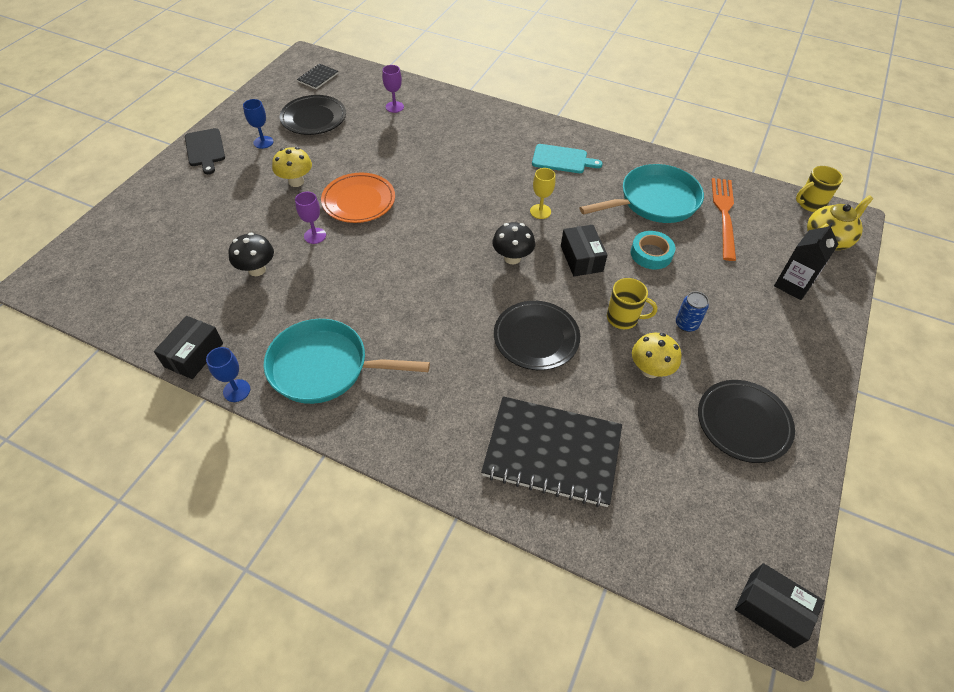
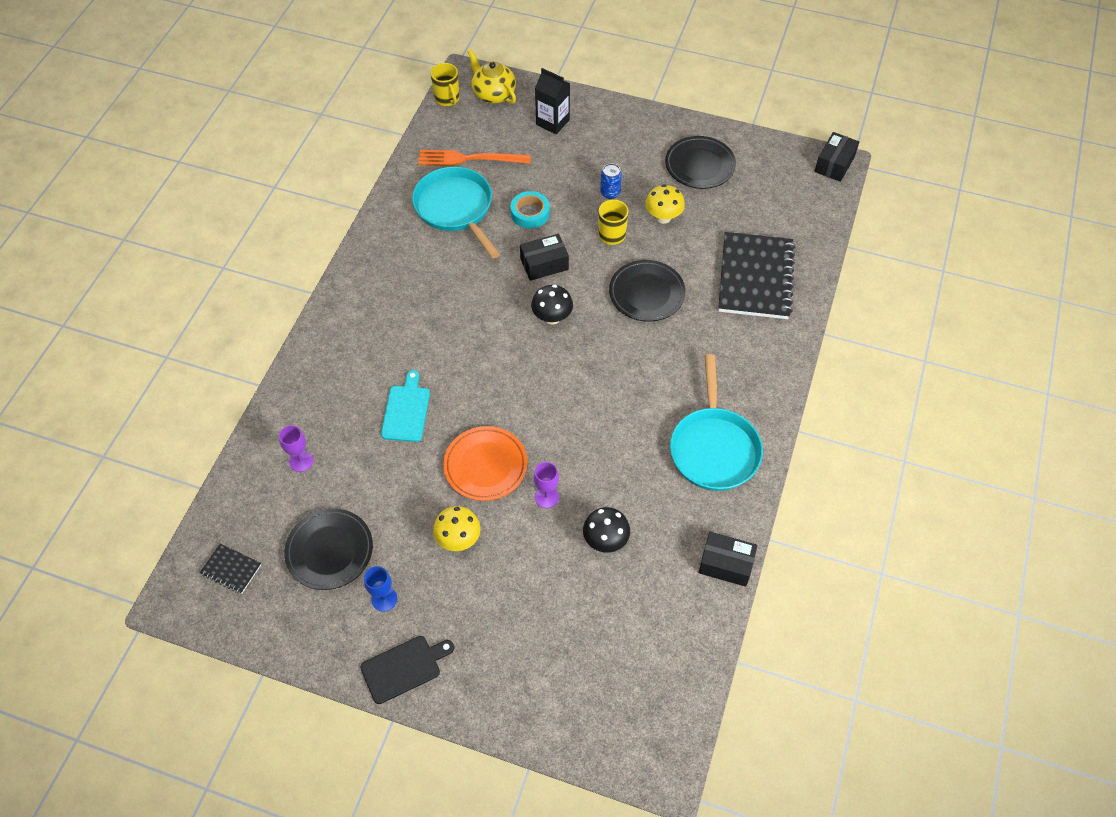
camera: 95 degrees left, 5 degrees up
blue goblet [206,347,250,402] -> none
yellow goblet [530,168,555,219] -> none
turquoise cutting board [532,144,603,173] -> turquoise cutting board moved to [381,370,430,442]

